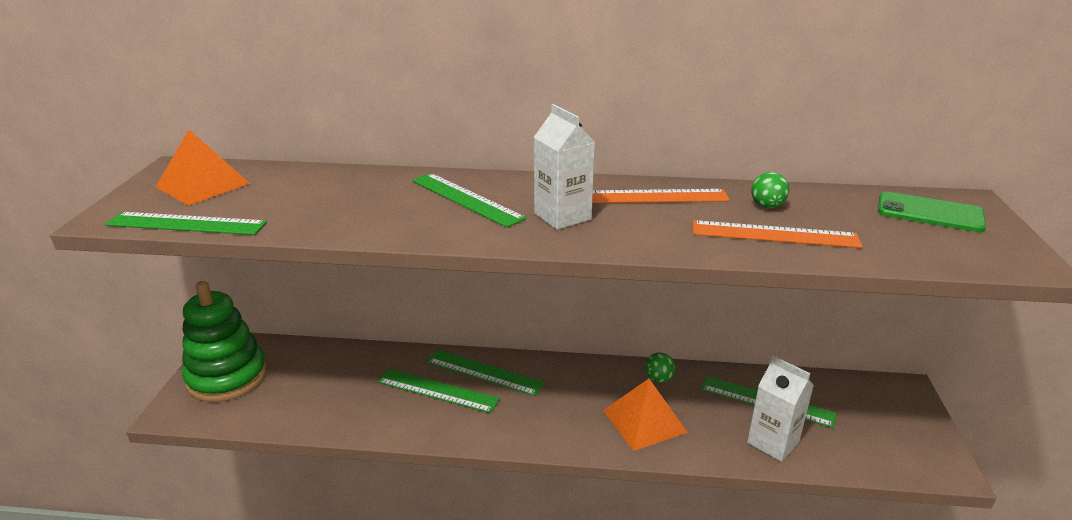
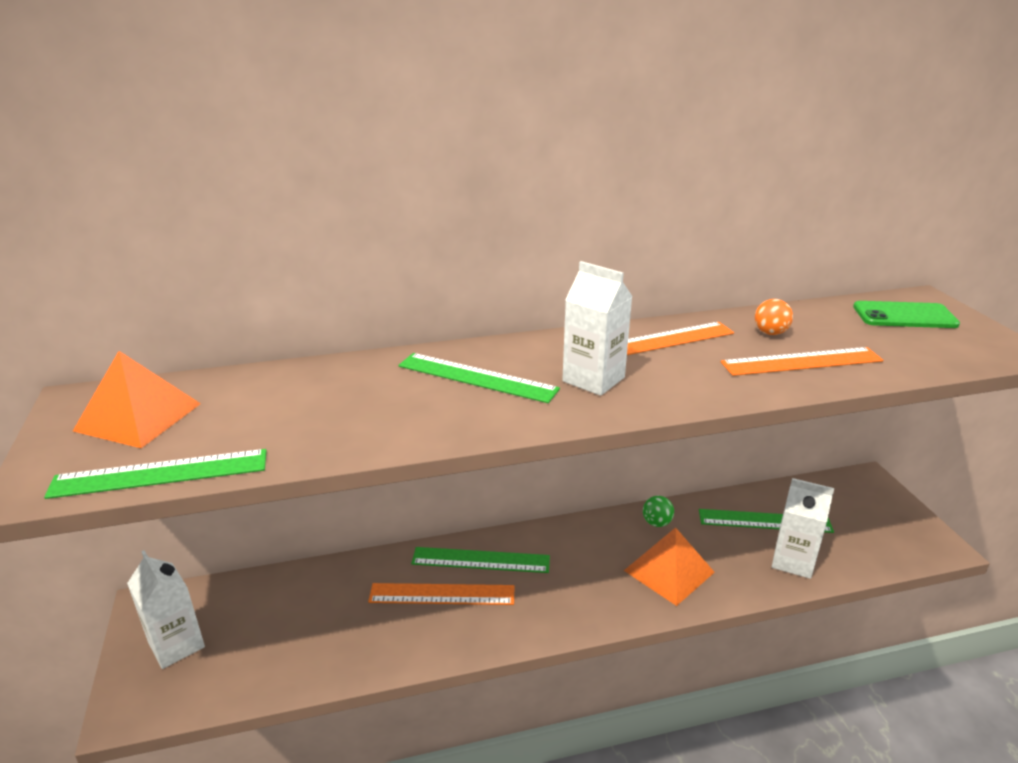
camera: 20 degrees left, 0 degrees up
green stacking toy [182,281,267,402] -> white carton [127,550,205,669]
green ruler [377,369,500,413] -> orange ruler [368,583,514,605]
green ball [751,172,789,208] -> orange ball [755,299,793,335]

